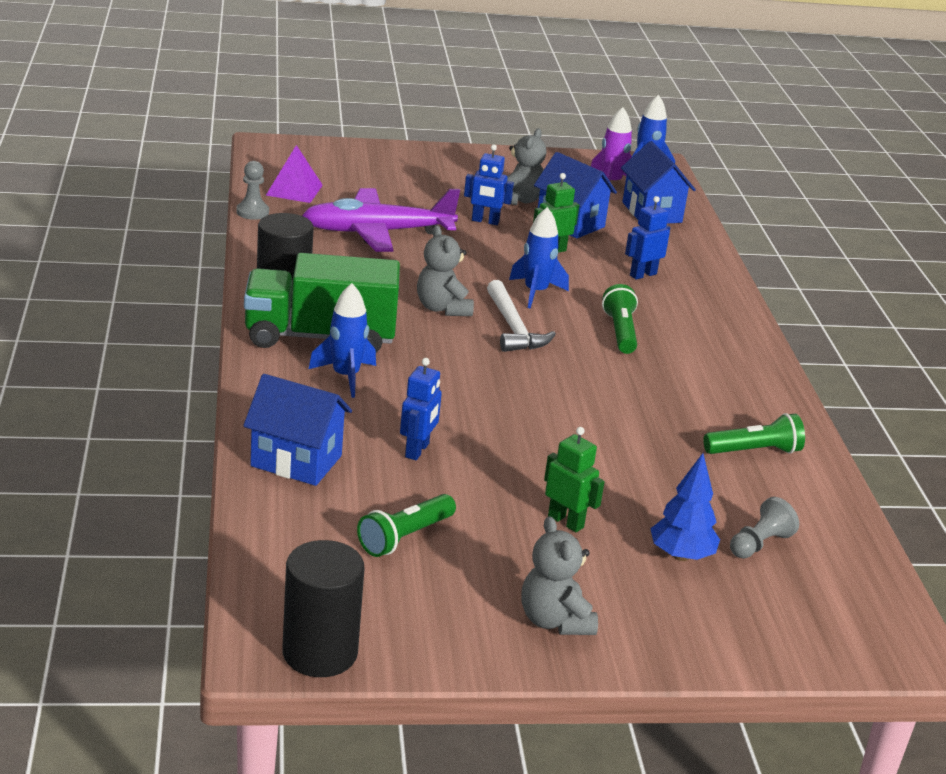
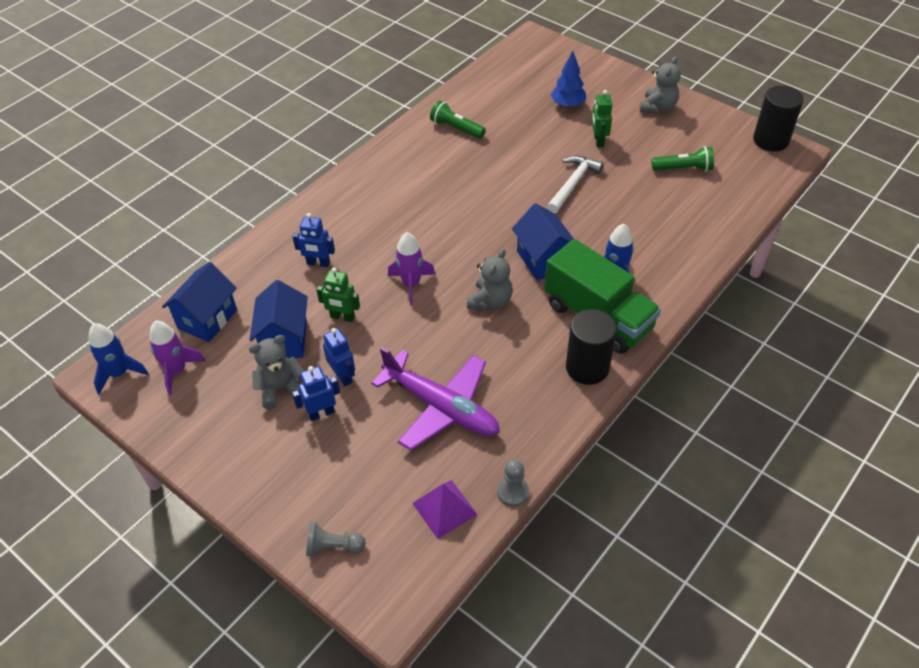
camera: 130 degrees left, 20 degrees up
blue house [243,374,352,486] -> blue house moved to [512,203,574,281]
blue robot [400,358,442,460] -> blue robot moved to [292,366,340,421]
white hammer [487,280,556,352] -> white hammer moved to [547,156,604,213]
blue rocket [509,207,569,309] -> purple rocket [388,232,435,305]
green flashlight [602,284,638,354] -> none
grey pawn [730,497,799,559] -> grey pawn moved to [306,522,366,556]

